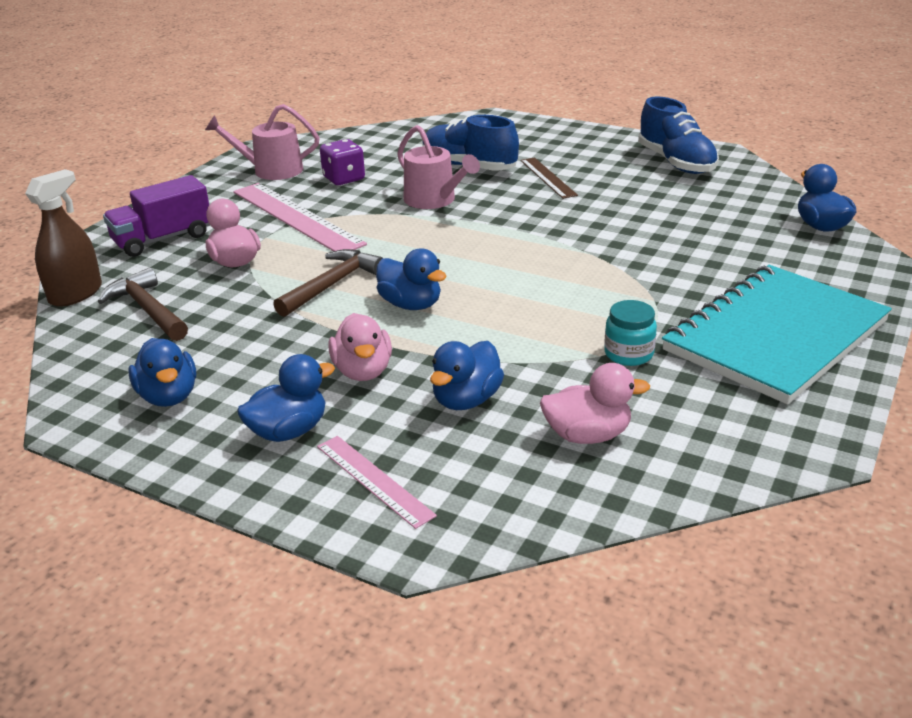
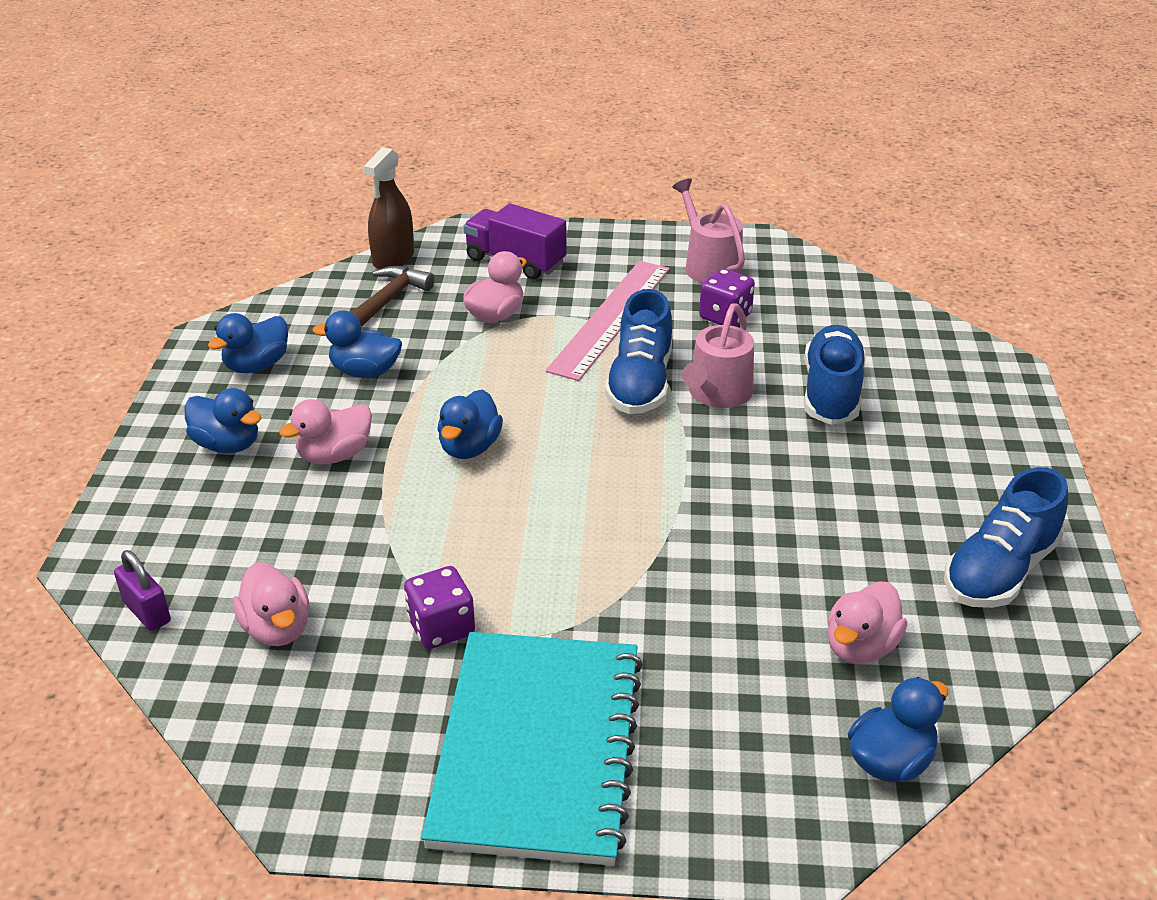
camera: 65 degrees right, 5 degrees up
brown spray bottle [25,169,102,307] -> brown spray bottle turned 105 degrees clockwise [363,147,414,269]
brown hammer [273,249,383,317] -> none
pink ruler [317,436,437,529] -> none
blue duck [430,341,504,410] -> blue duck moved to [313,311,402,378]
brown ruler [521,157,578,199] -> none
turquoise jar [604,300,657,366] -> purple dice [404,566,475,649]
turquoise notebook [662,265,892,405] -> turquoise notebook turned 75 degrees clockwise [421,632,643,866]
none -> purple padlock [114,550,171,631]
none -> blue shoe [605,289,672,414]
none -> pink duck [828,581,907,664]

